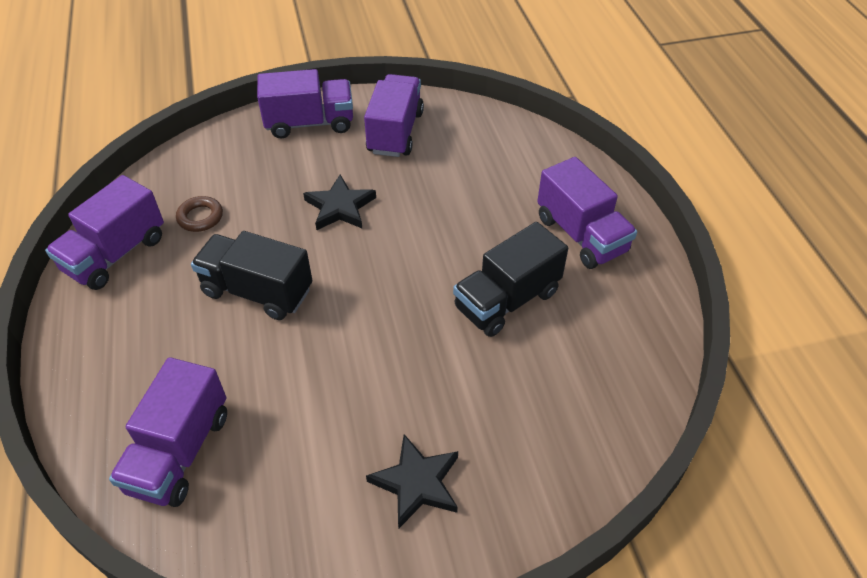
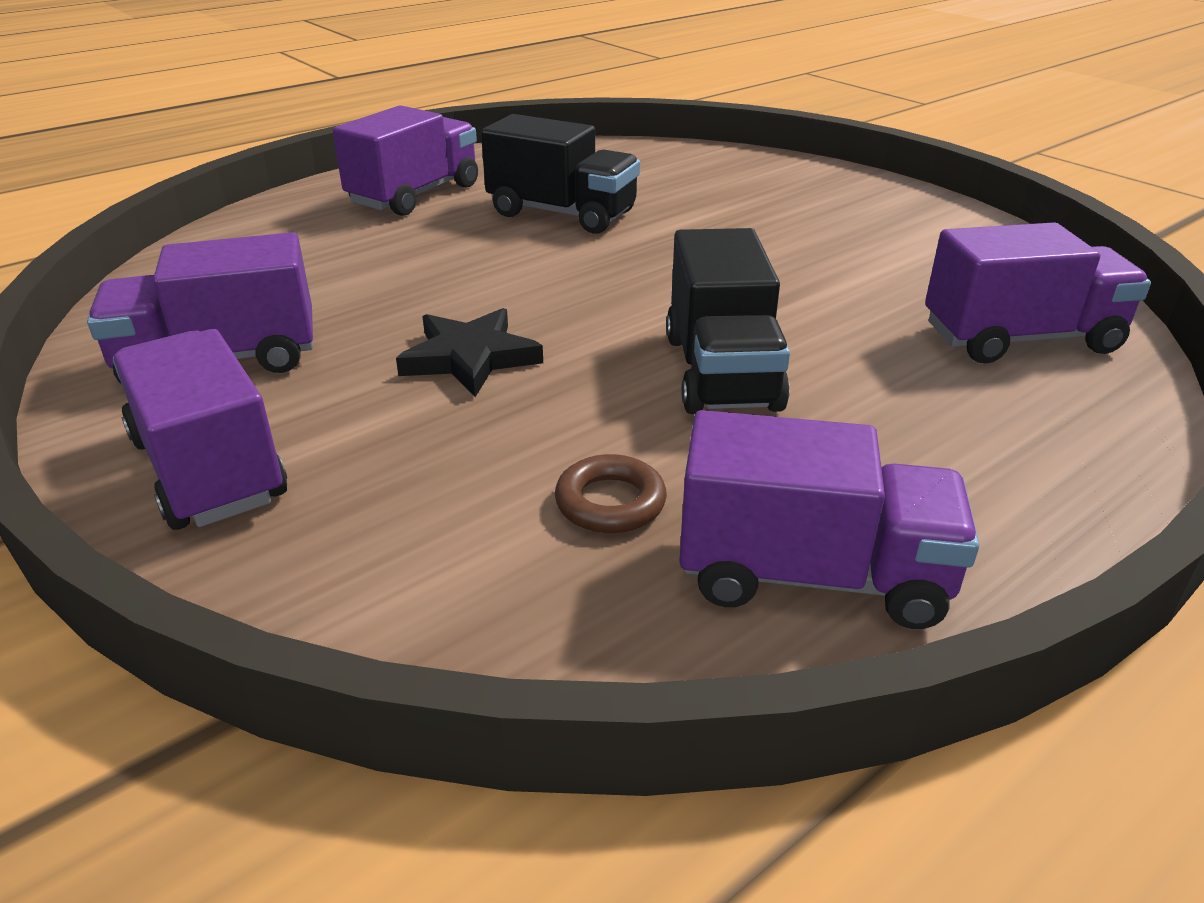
camera: 115 degrees left, 15 degrees down
black star [366,434,458,528] -> none

